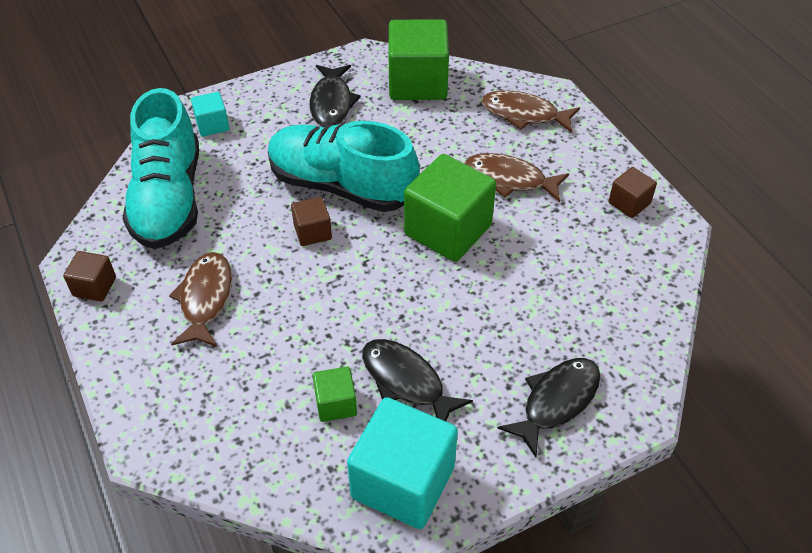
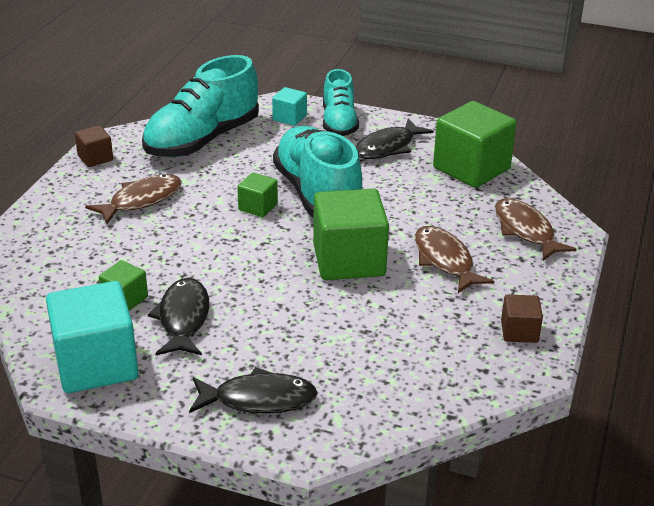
camera: 45 degrees right, 15 degrees down
brown cube [291,197,332,246] -> green cube [237,172,278,217]
none -> turquoise shoe [323,69,359,136]

